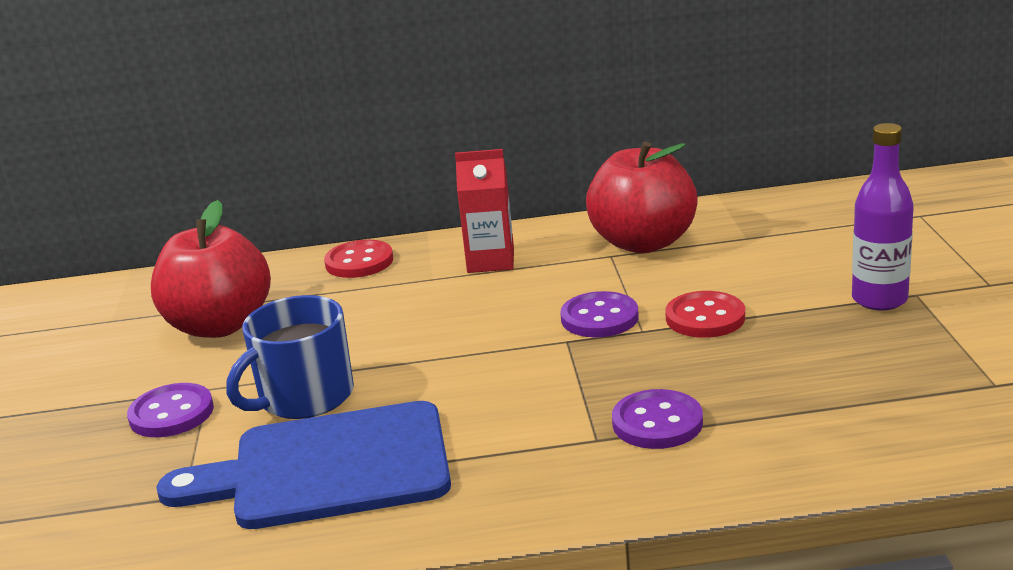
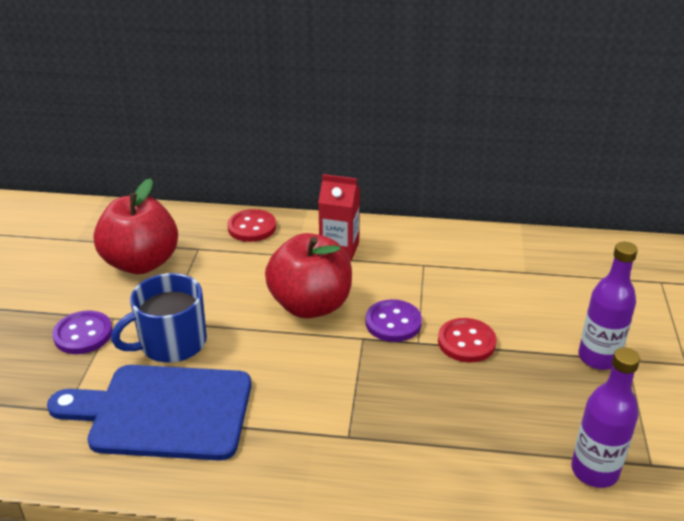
camera: 10 degrees right, 10 degrees up
red apple [586,141,698,253] -> red apple moved to [265,233,352,318]
purple button [612,389,703,449] -> none
none -> purple bottle [571,347,640,488]

